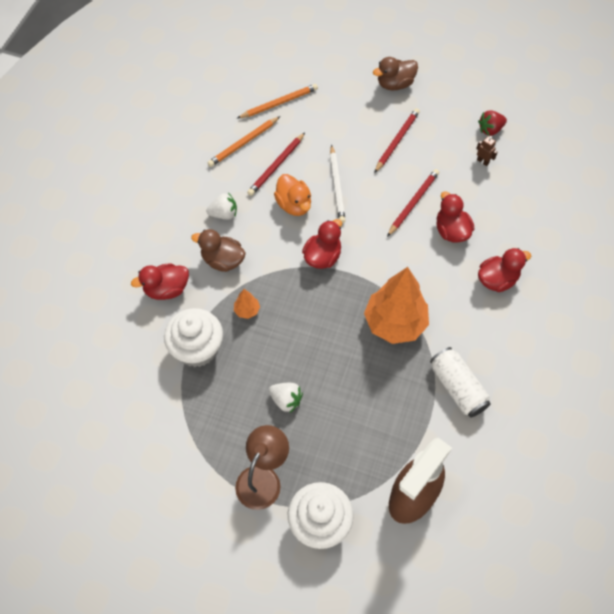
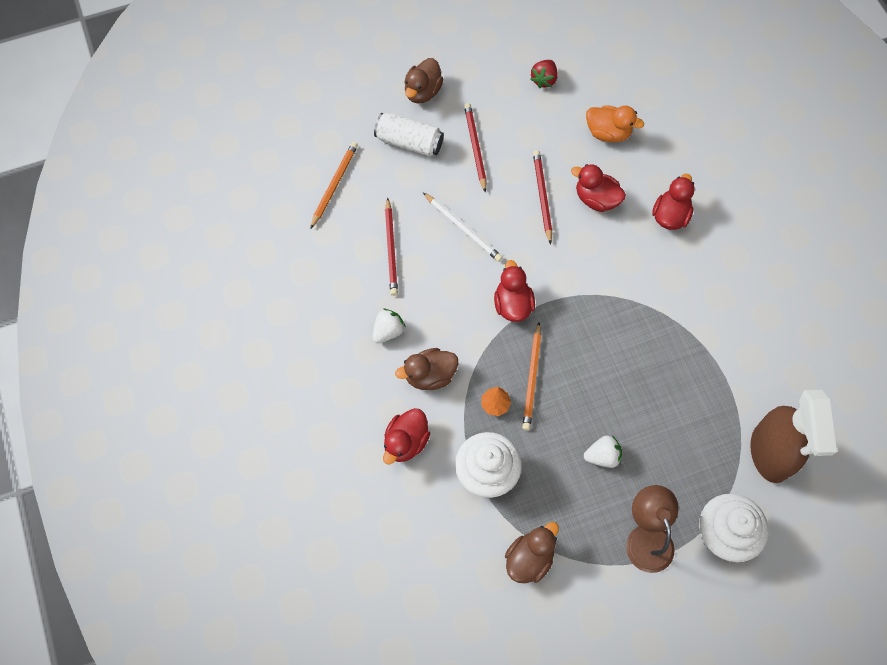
camera: 40 degrees left, 5 degrees up
orange pencil [207,116,280,167] -> orange pencil moved to [522,323,541,430]
orange duck [274,174,311,216] -> orange duck moved to [586,105,644,142]
orange tree [364,267,429,344] -> none
white can [430,347,491,418] -> white can moved to [374,113,444,156]
brown robot [476,136,498,166] -> none
none -> brown duck [505,522,559,583]

